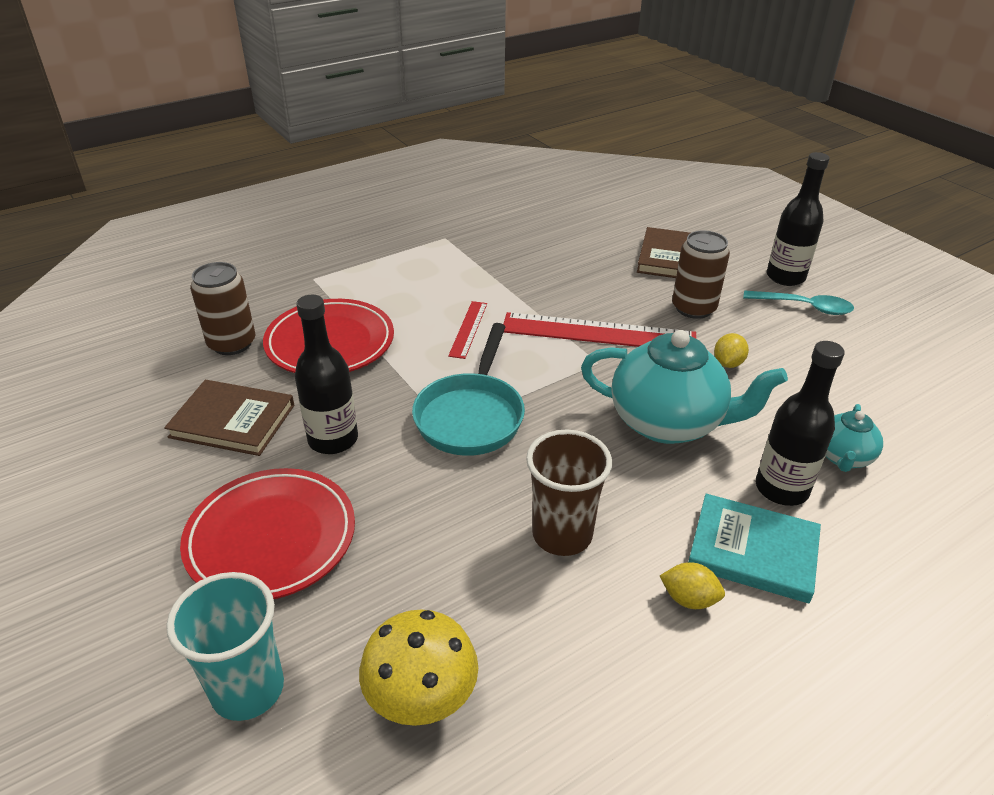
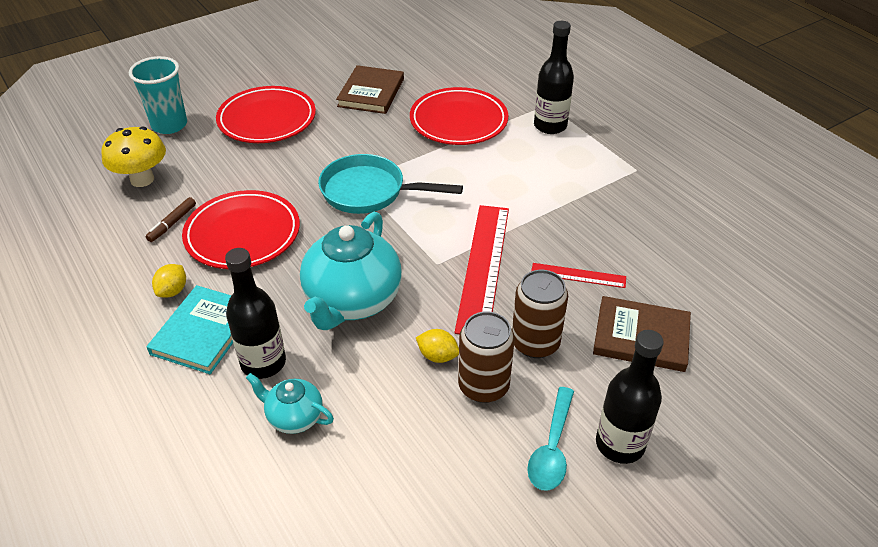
camera: 90 degrees right, 5 degrees up
brown can [190,262,255,355] -> brown can moved to [458,311,515,403]
black bottle [295,295,358,454] -> black bottle moved to [534,21,574,134]
red ruler [448,301,487,359] -> red ruler moved to [531,263,626,288]
brown cup [526,429,612,556] -> red plate [182,190,300,269]
none -> brown marker [146,197,196,242]

